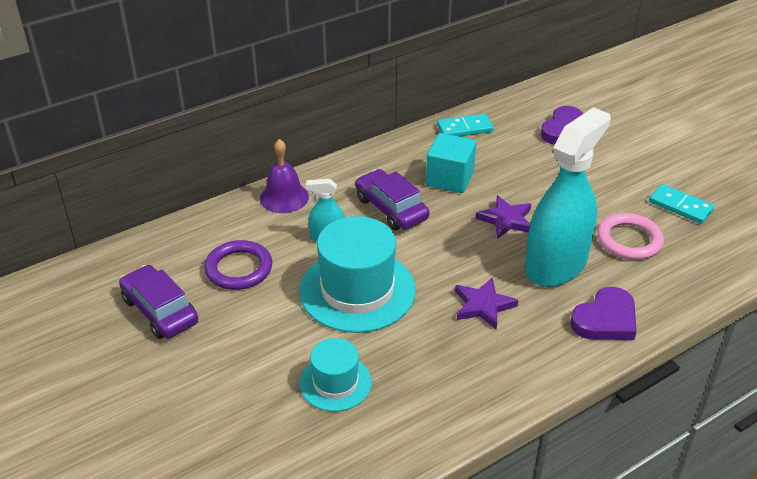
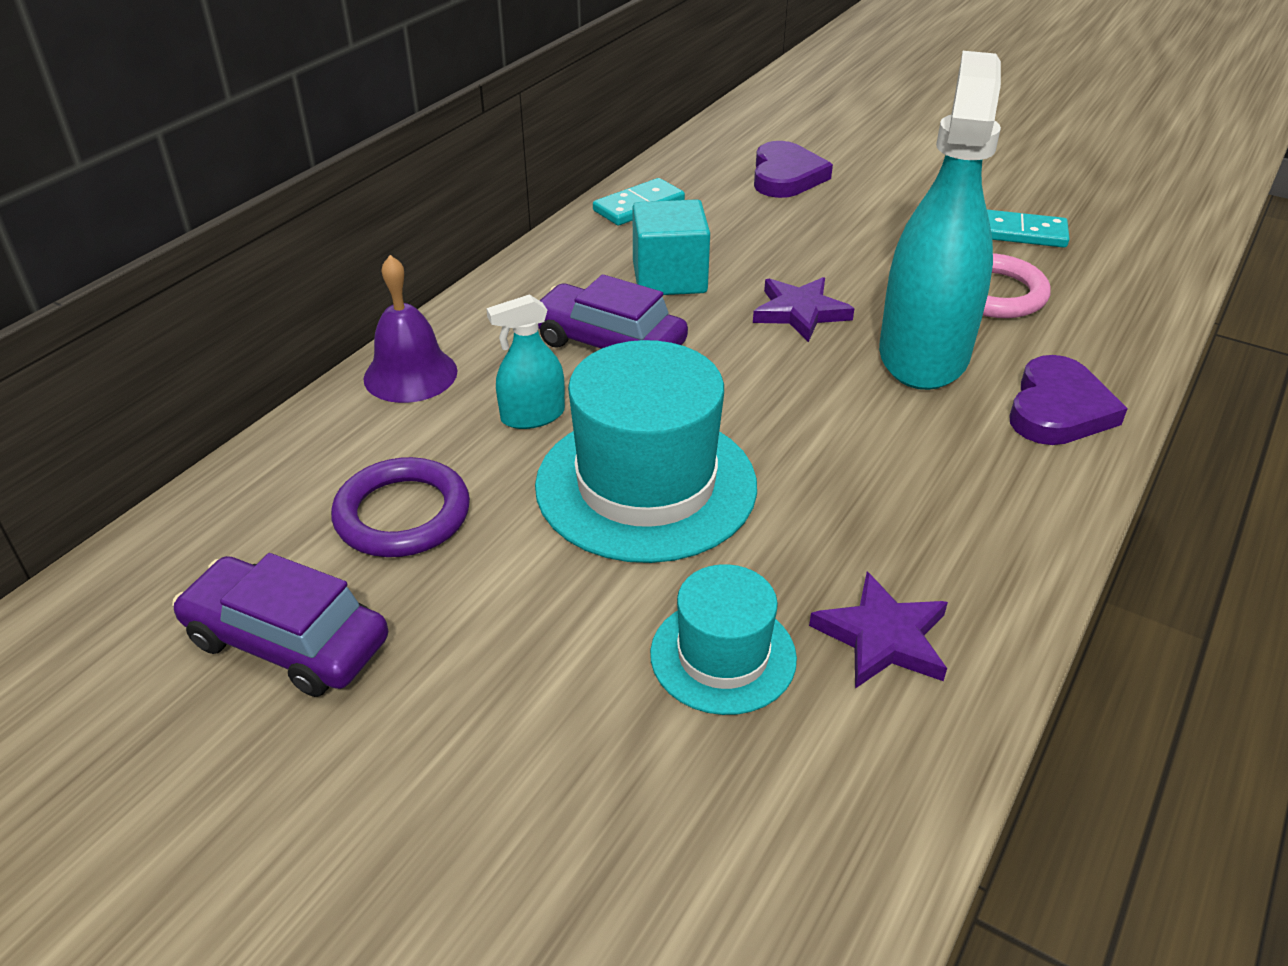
camera: 25 degrees left, 0 degrees up
purple star [455,278,518,330] -> purple star moved to [809,571,948,689]

